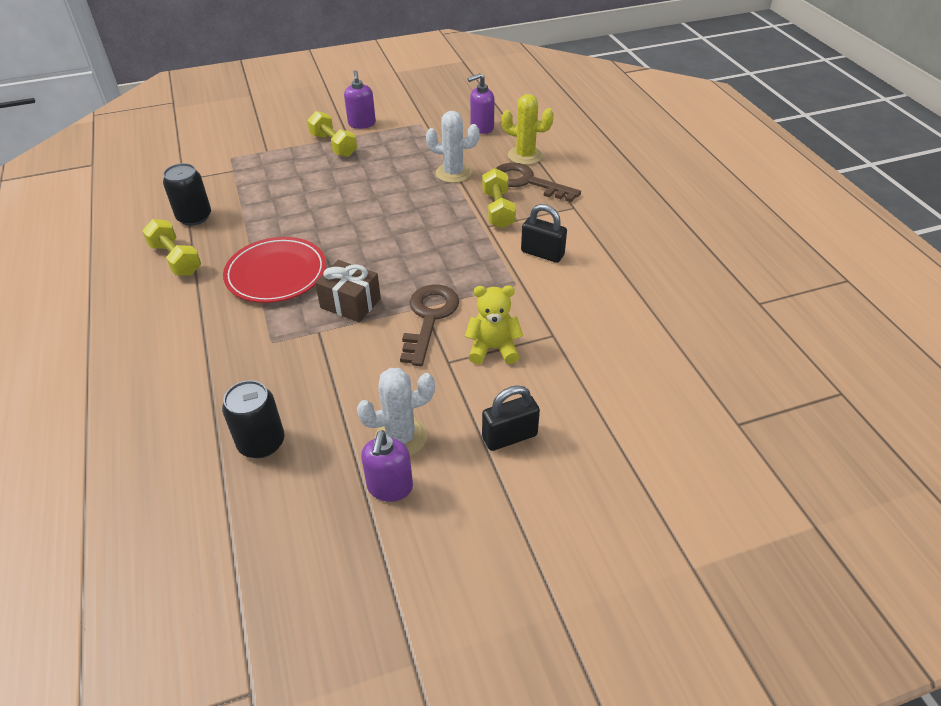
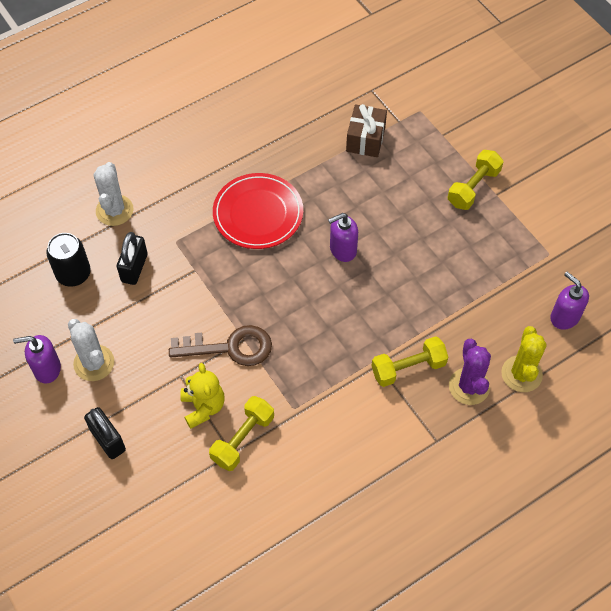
camera: 75 degrees right, 15 degrees up
yellow dumbbell [142,219,201,276] -> yellow dumbbell moved to [209,396,274,471]
black can [163,163,211,226] -> none
brown gift [315,260,381,322] -> brown gift moved to [346,104,387,157]
purple soap dispenser [344,70,376,129] -> purple soap dispenser moved to [328,213,358,262]
white cactus [426,111,479,183] -> white cactus moved to [94,162,134,226]
brown key [496,162,581,202] -> purple cactus [449,339,491,405]
black padlock [521,204,567,263] -> black padlock moved to [117,232,148,285]

